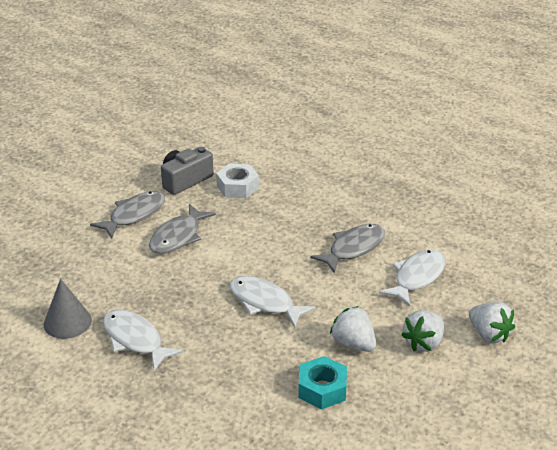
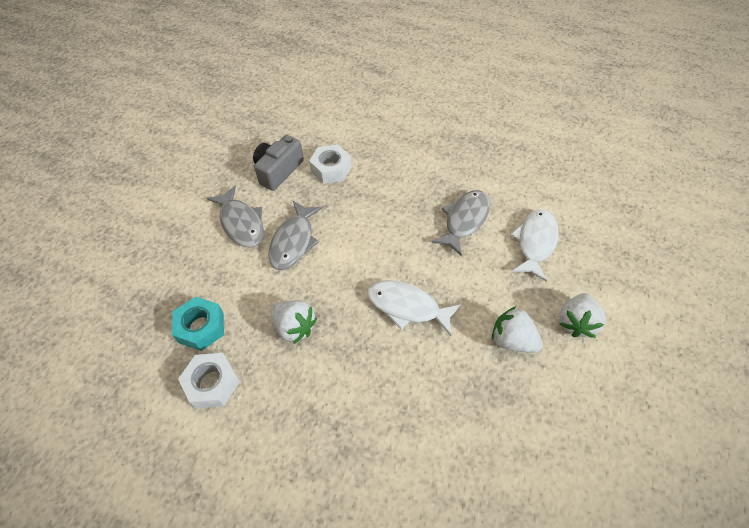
camera: 15 degrees left, 20 degrees up
grey cone [44,279,92,339] -> white nut [178,353,240,409]
grey fish [90,191,165,238] -> grey fish turned 120 degrees clockwise [207,186,264,248]
white fish [103,310,183,371] -> none
turquoise nut [298,356,347,409] -> turquoise nut moved to [172,297,224,351]
white strawberry [469,302,515,343] -> white strawberry moved to [271,300,317,344]

